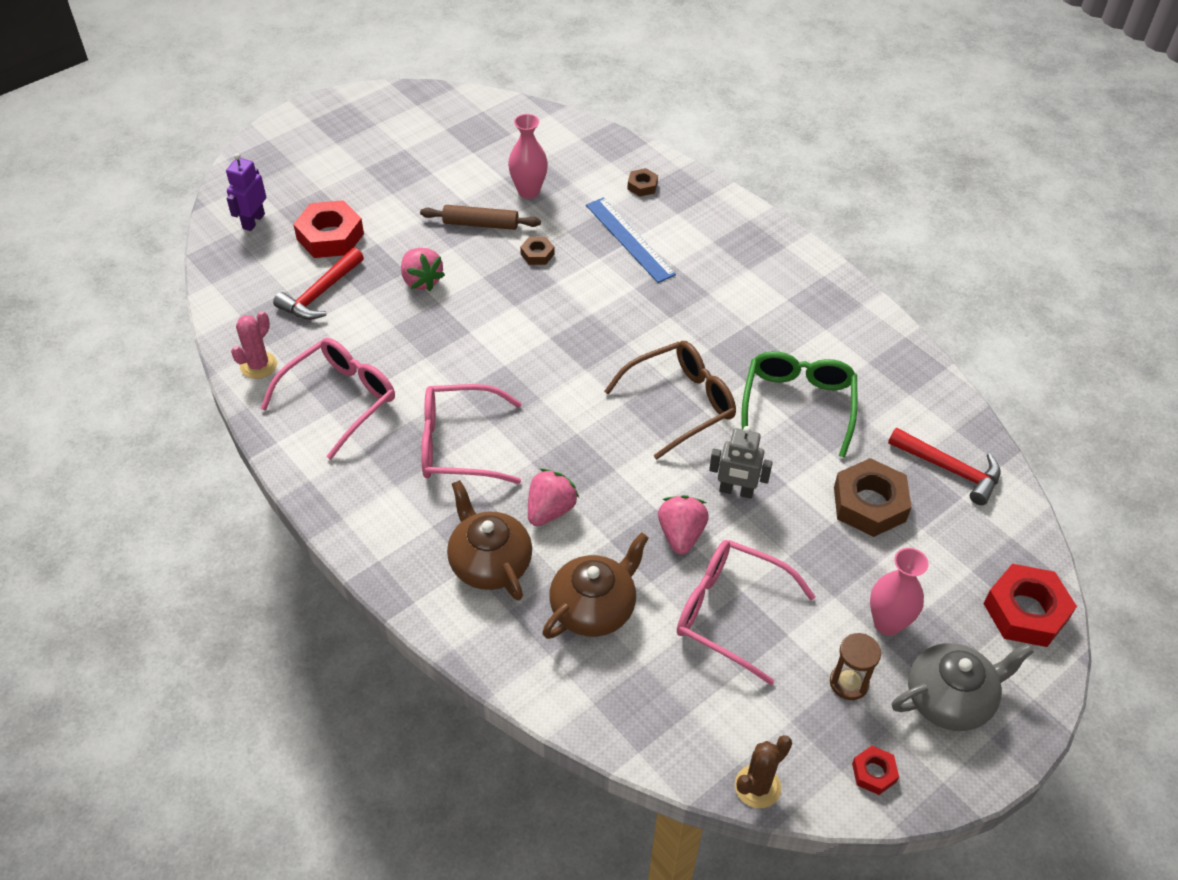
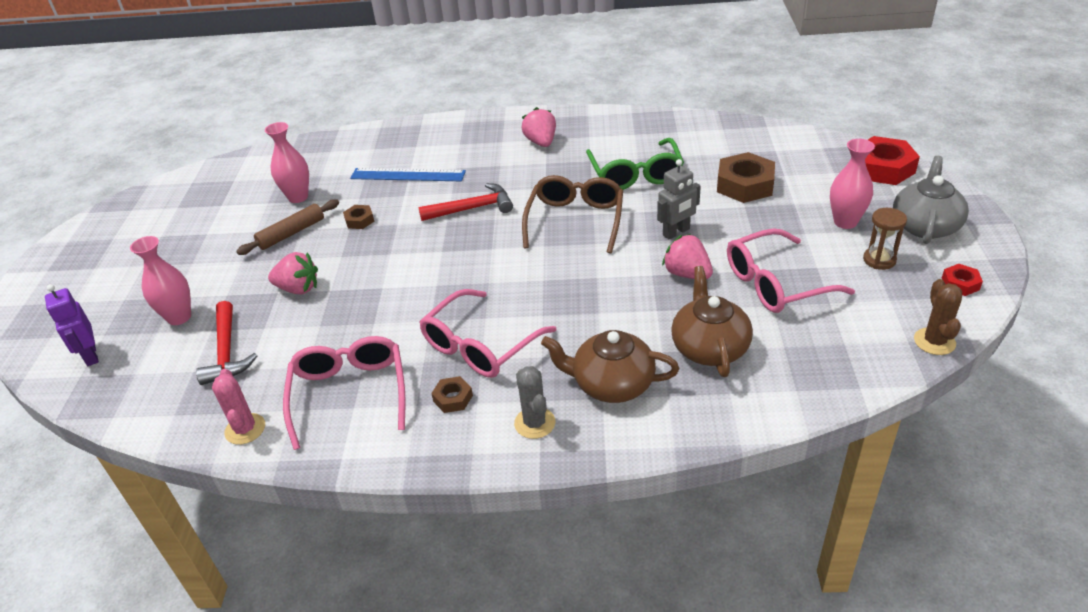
camera: 45 degrees left, 10 degrees down
red nut [293,200,364,258] -> pink vase [130,236,191,325]
pink strawberry [528,469,579,526] -> pink strawberry moved to [522,107,556,147]
brown nut [627,168,658,197] -> brown nut moved to [431,376,473,413]
green glasses [741,351,857,458] -> green glasses turned 150 degrees counterclockwise [586,138,684,190]
red hammer [888,427,1000,505] -> red hammer moved to [418,183,513,221]
none -> grey cactus [514,366,555,439]

